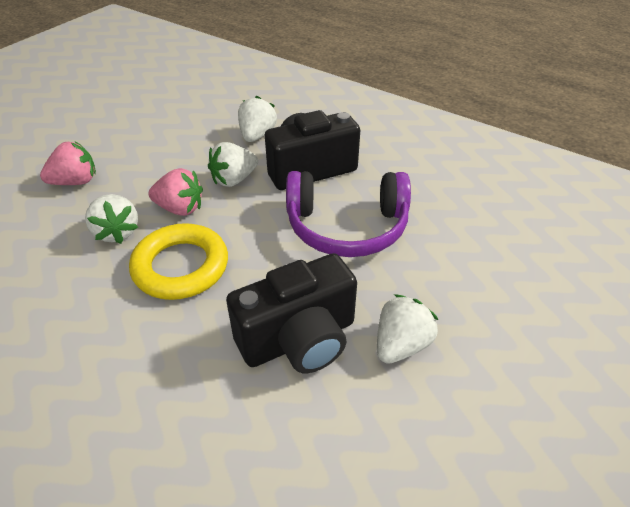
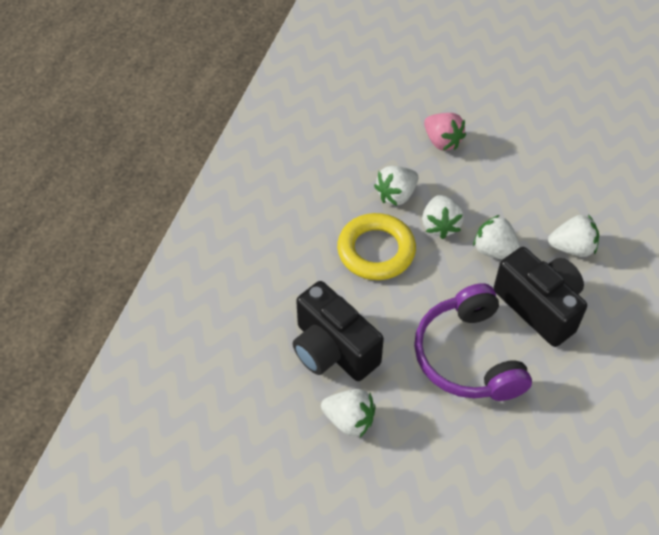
camera: 75 degrees right, 10 degrees up
pink strawberry [148,168,203,216] -> white strawberry [422,195,464,239]

